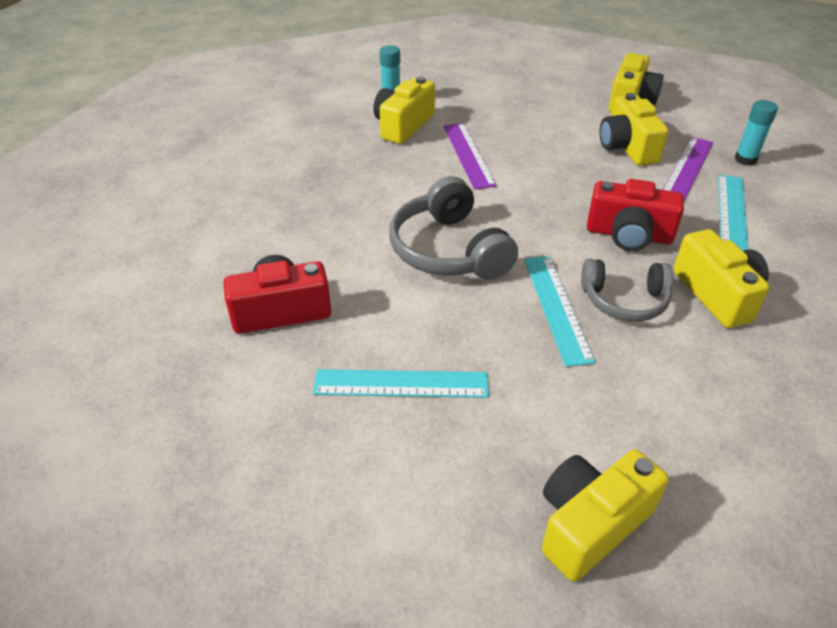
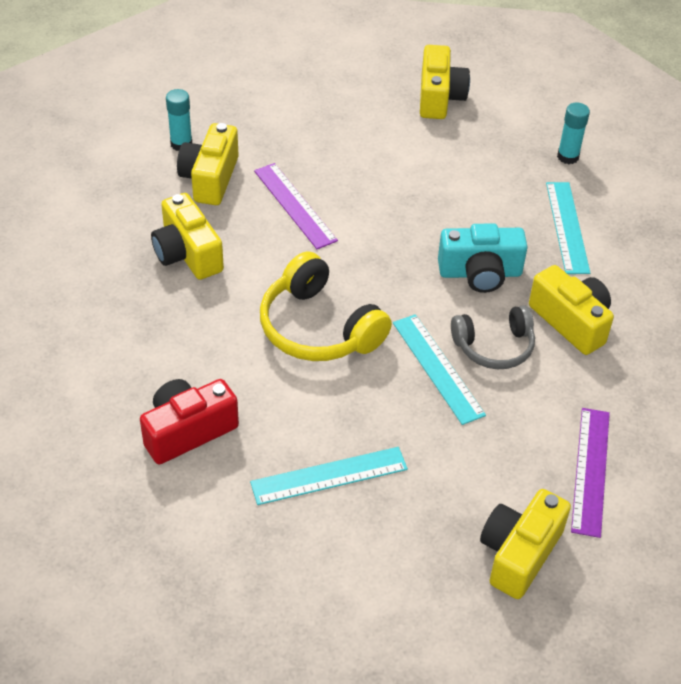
camera: 20 degrees left, 5 degrees up
grey headphones [389,176,518,280] -> yellow headphones [260,251,392,361]
red camera [587,179,684,251] -> turquoise camera [438,224,528,293]
yellow camera [600,93,669,165] -> yellow camera moved to [151,193,224,280]
purple ruler [663,137,713,201] -> purple ruler moved to [571,408,610,538]

